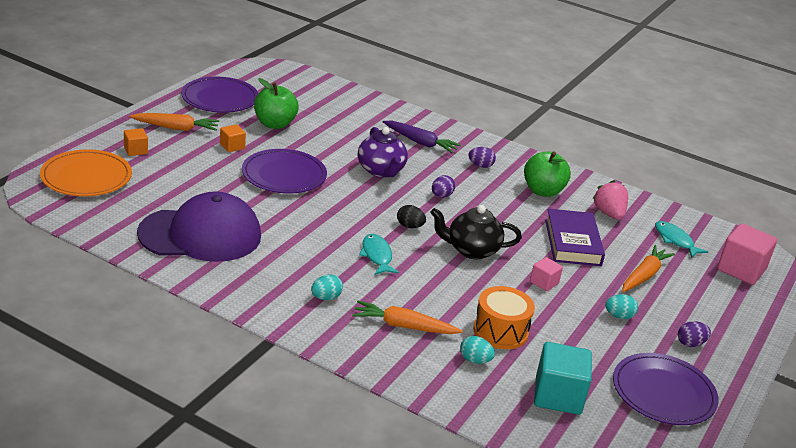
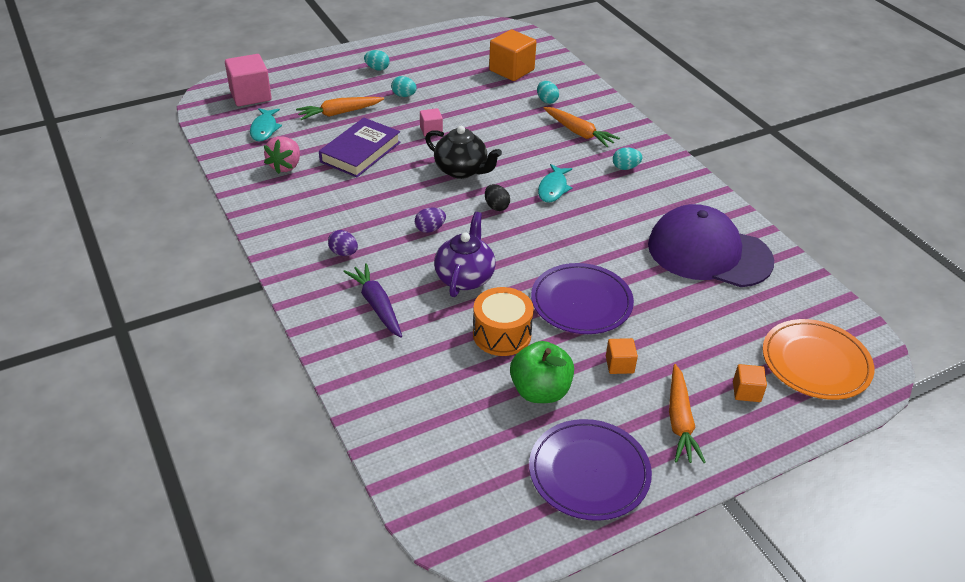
camera: 145 degrees left, 10 degrees up
orange carrot [129,113,219,131] -> orange carrot turned 120 degrees counterclockwise [669,364,706,463]
orange drum [473,286,535,349] -> orange drum moved to [473,287,534,356]
green apple [524,151,571,197] -> none
turquoise cube [534,342,592,415] -> orange cube [489,30,536,81]
purple plate [613,353,719,425] -> none
purple egg [678,321,711,347] -> turquoise egg [364,50,390,71]

